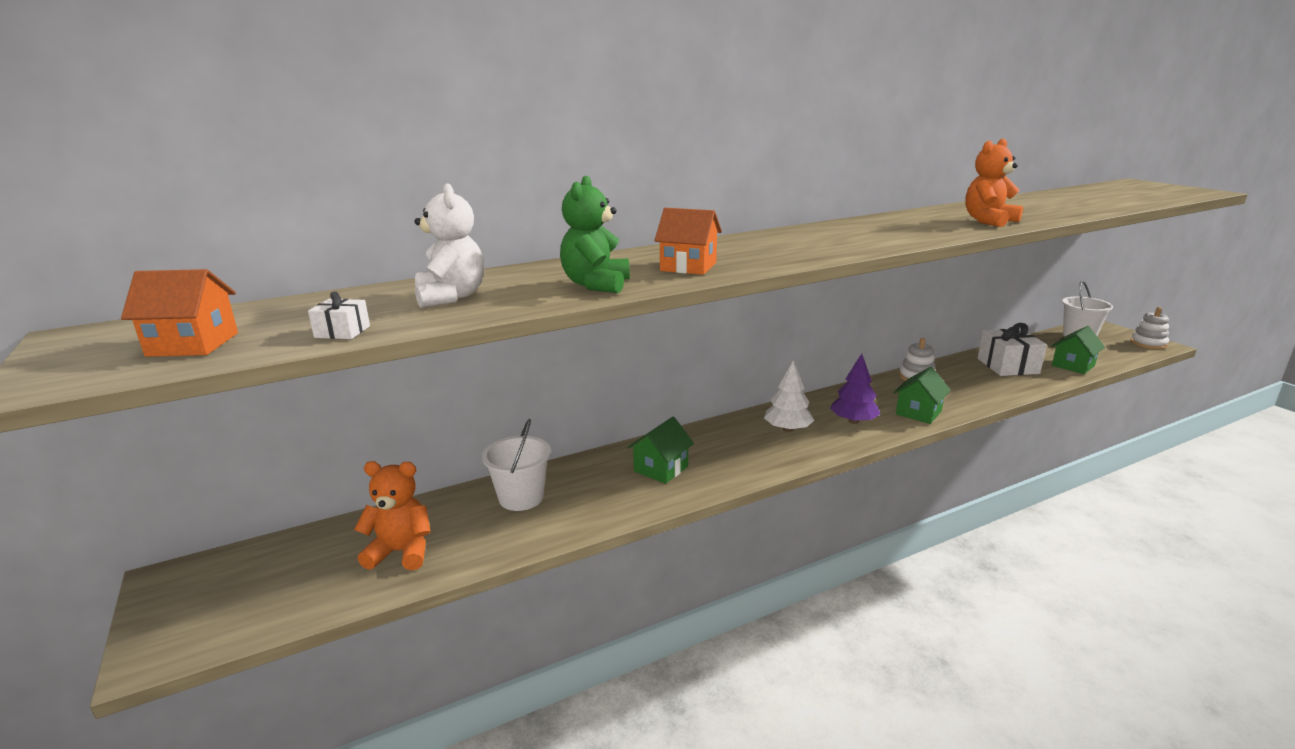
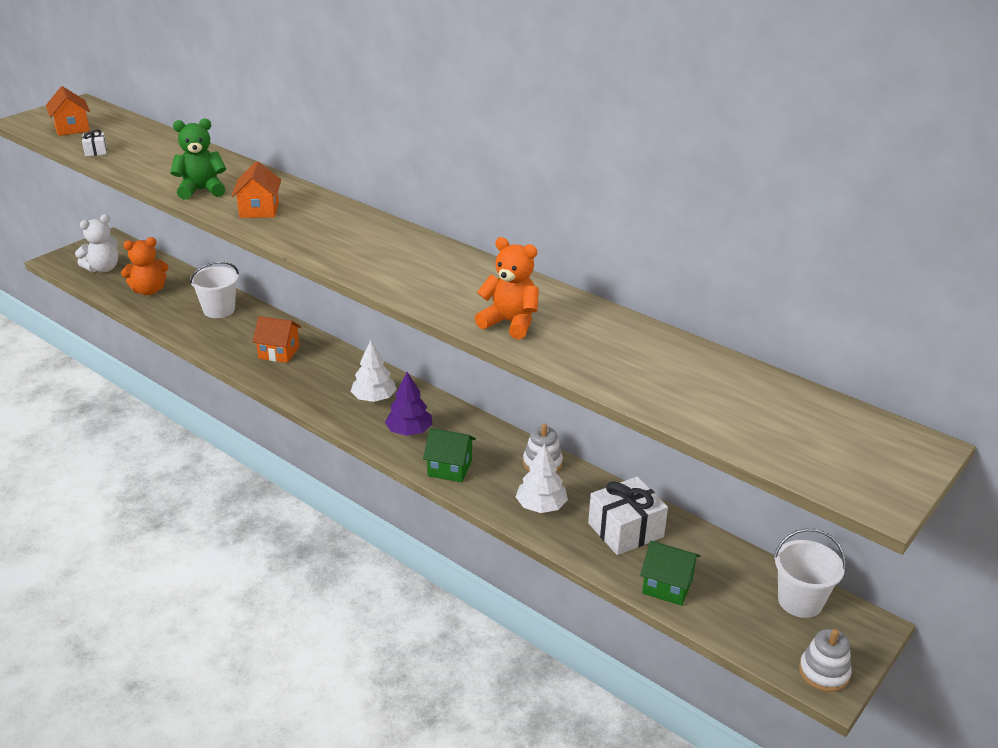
camera: 65 degrees right, 10 degrees up
orange teddy bear [354,461,431,570] -> orange teddy bear turned 90 degrees clockwise [121,237,169,295]
white teddy bear [414,183,484,308] -> white teddy bear moved to [75,214,118,272]
green house [627,417,694,484] -> orange house [252,316,301,363]
none -> white tree [516,444,568,513]

